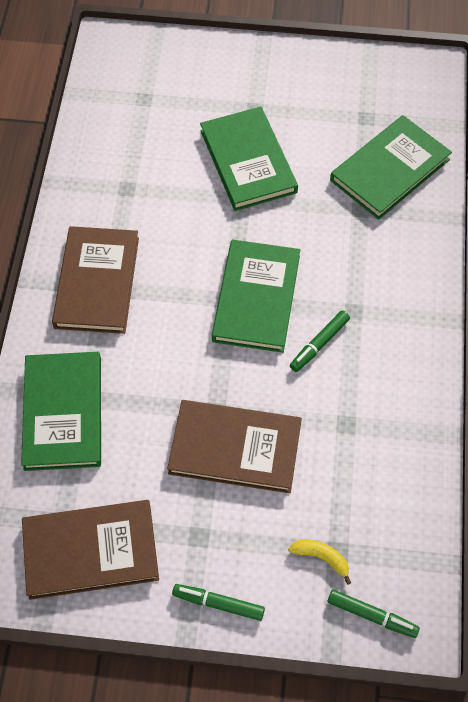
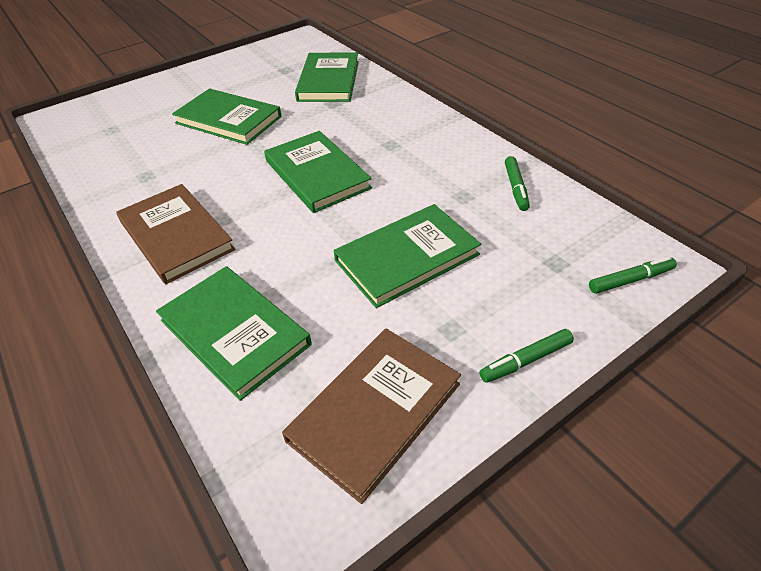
camera: 40 degrees left, 15 degrees down
brown book [167,400,302,493] -> green book [334,204,481,308]
yellow banana [288,540,351,585] -> none
green marker [290,310,350,372] -> green marker moved to [505,156,530,211]

